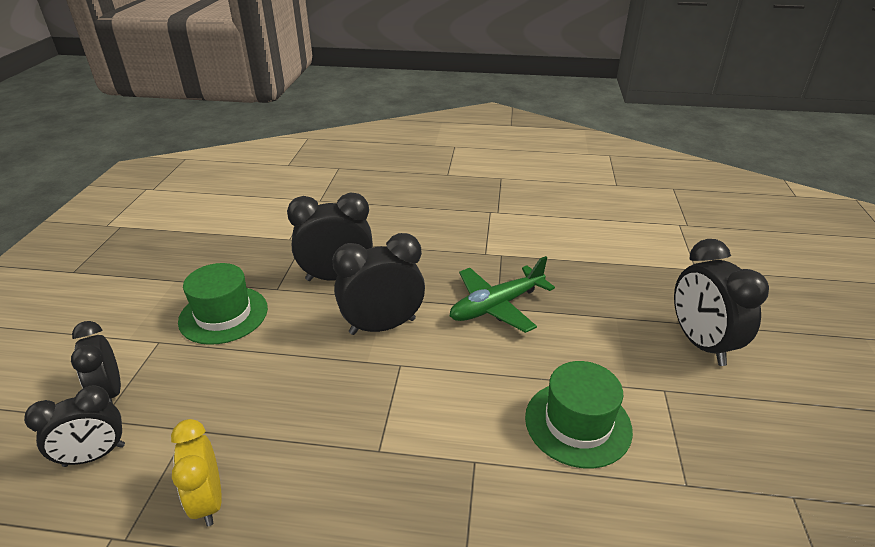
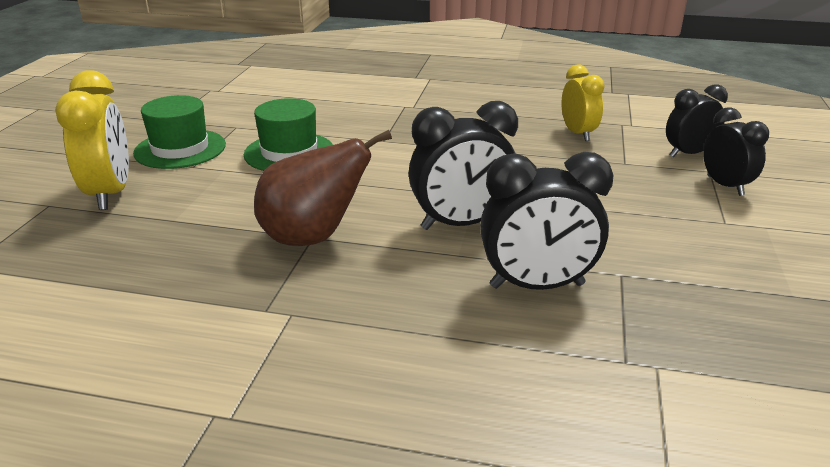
camera: 175 degrees left, 5 degrees down
green hat [178,263,268,345] -> green hat moved to [133,95,226,169]
green plane [450,256,555,333] -> brown pear [254,130,392,246]
black clock [674,239,769,366] -> yellow clock [55,70,129,210]

